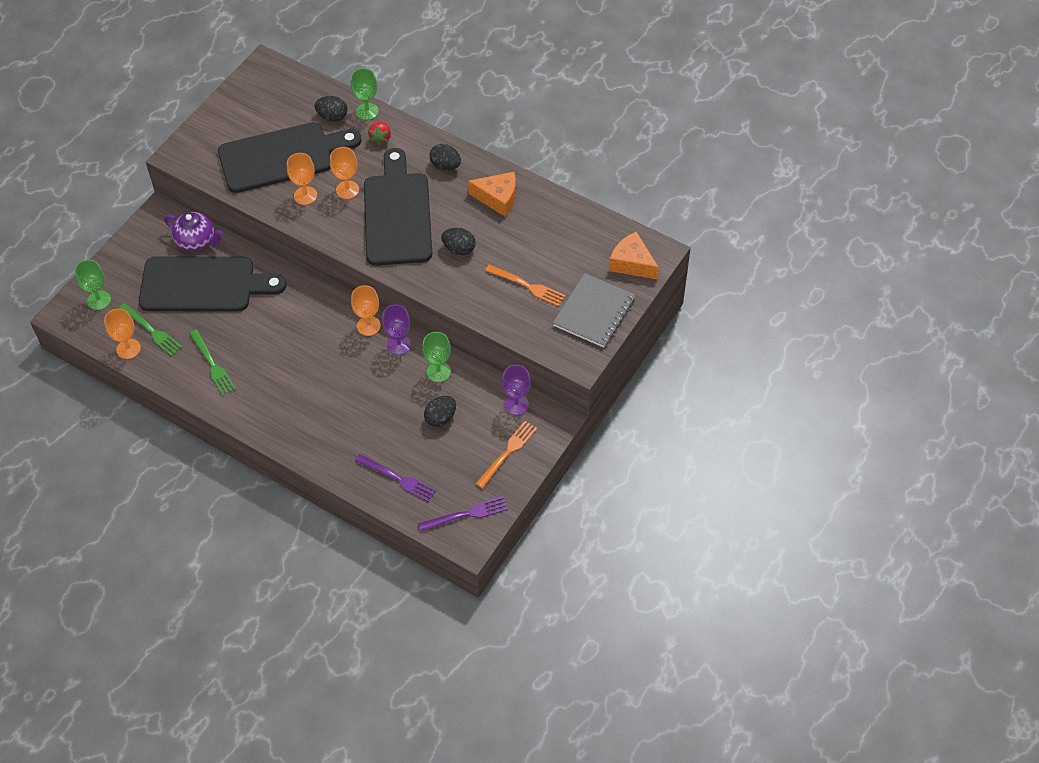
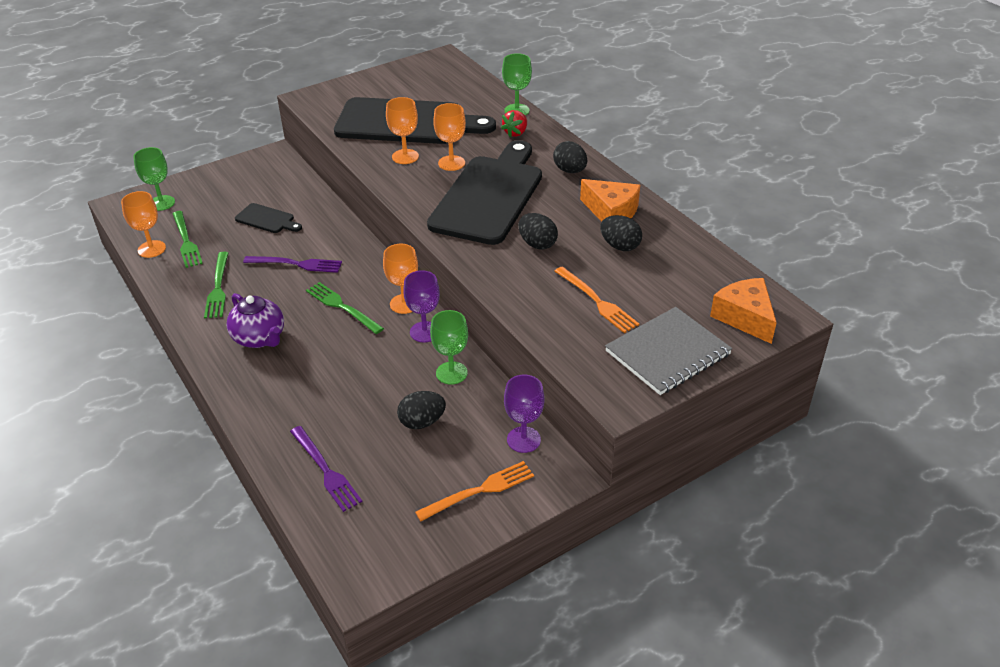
camera: 25 degrees right, 15 degrees down
black cutting board [139,256,287,312] -> black cutting board [235,203,302,233], size x0.43
purple teapot [164,212,223,251] -> purple teapot moved to [226,293,284,348]
black egg [314,96,347,122] -> black egg moved to [600,215,642,251]
purple fork [418,496,508,532] -> purple fork moved to [243,256,342,273]
none -> green fork [306,282,384,334]

